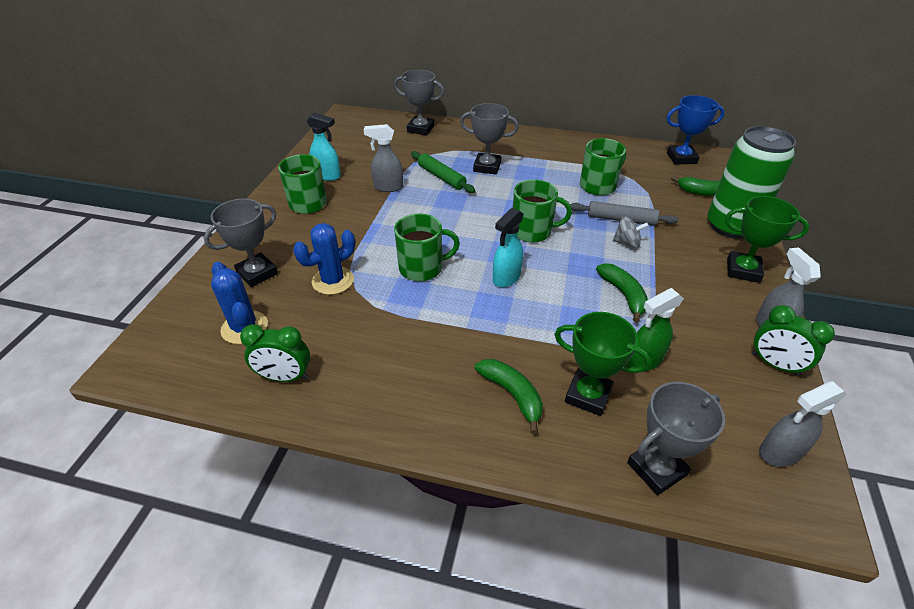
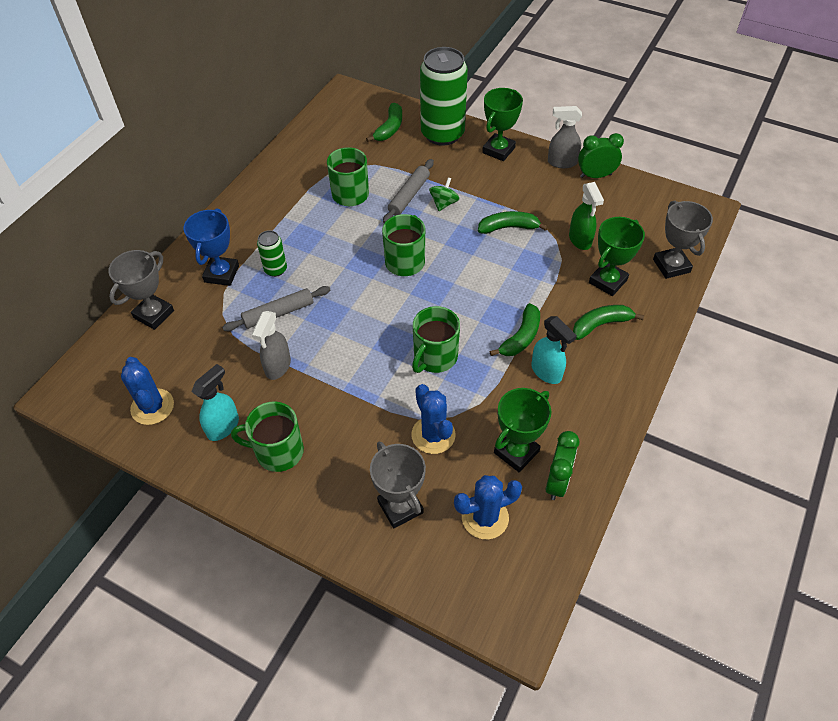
camera: 75 degrees left, 10 degrees up
green mug [394,214,460,281] -> green mug turned 150 degrees counterclockwise [412,306,460,373]
green rolling pin [411,151,475,193] -> grey rolling pin [222,286,330,331]
grey trophy [460,103,519,174] -> green can [257,230,287,277]
turquoise spray bottle [493,208,524,287] -> turquoise spray bottle moved to [531,316,577,384]
grey spinning top [613,216,649,248] -> green spinning top [429,178,459,211]
blue trophy [666,95,725,165] -> blue trophy moved to [184,208,239,286]
green clock [752,305,835,376] -> green clock turned 150 degrees counterclockwise [578,133,624,178]
grey spray bottle [759,382,847,467] -> none
none -> blue cactus [121,357,174,425]
none -> green banana [490,303,540,356]
none -> green trophy [494,388,551,472]

